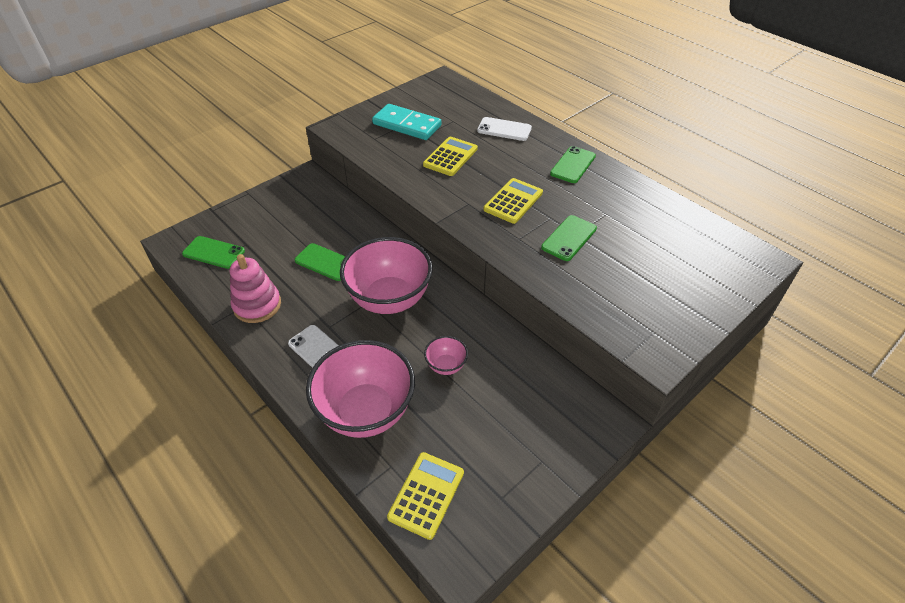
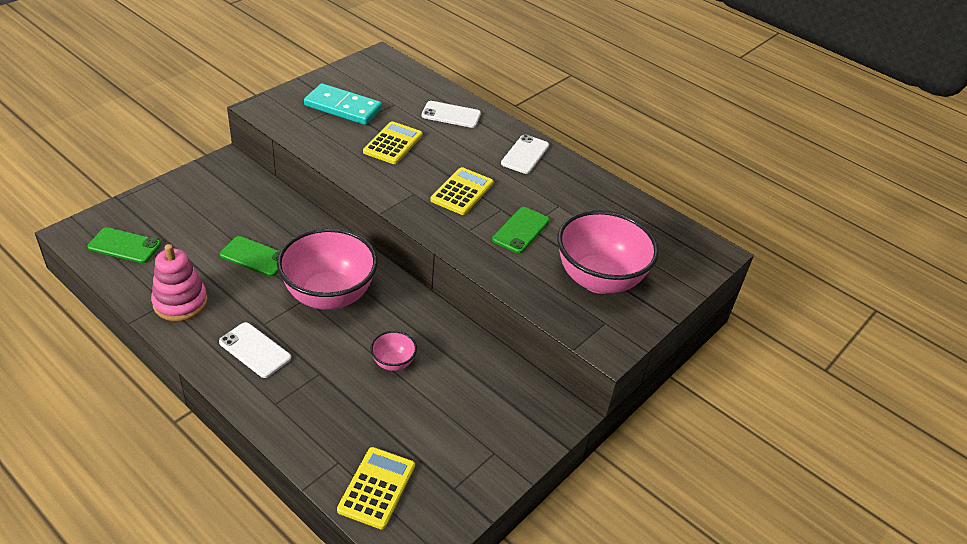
camera: 10 degrees left, 5 degrees down
pink bowl [306,340,415,438] -> pink bowl moved to [557,210,659,294]
green phone [550,146,596,183] -> white phone [501,134,549,174]

